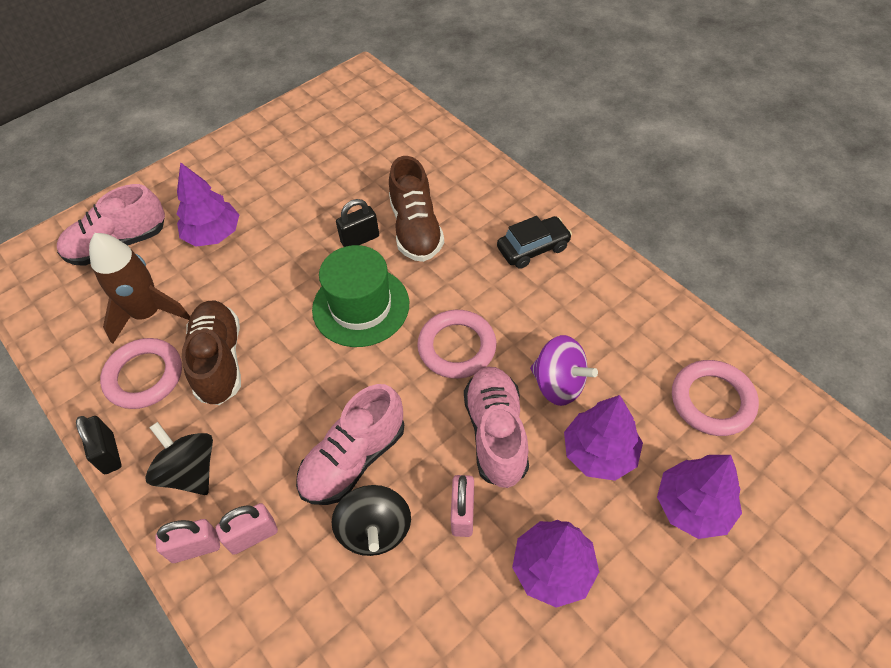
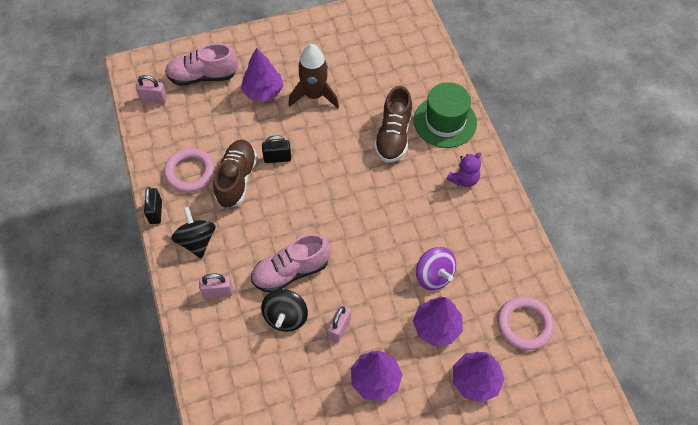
camera: 20 degrees right, 5 degrees up
brown rocket [89,233,190,344] -> brown rocket moved to [289,44,339,108]
pink padlock [155,519,220,563] -> pink padlock moved to [136,75,167,104]
green hat [312,245,409,347] -> green hat moved to [414,82,477,148]
black padlock [336,199,379,247] -> black padlock moved to [262,135,291,163]
pink ring [417,310,496,379] -> none
pink shoe [464,367,529,488] -> none
black car [497,216,572,269] -> purple teddy bear [447,152,481,187]

